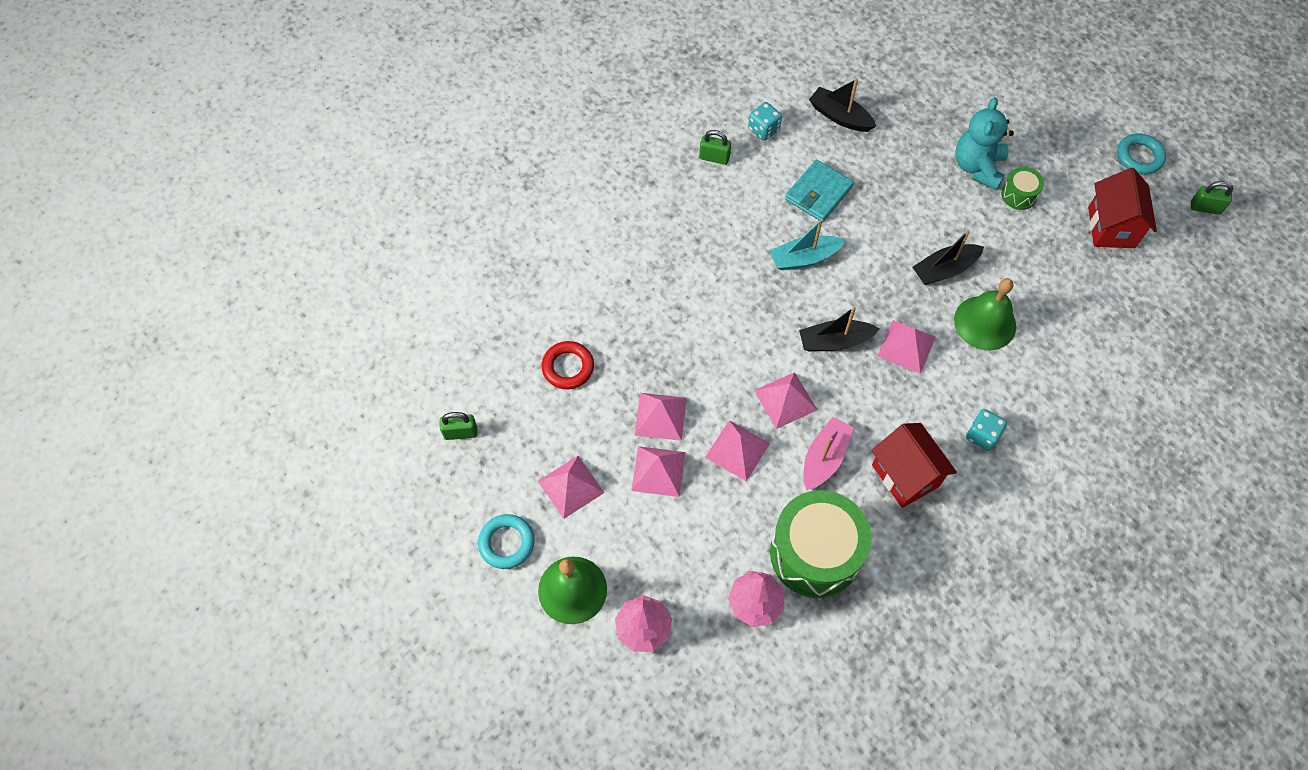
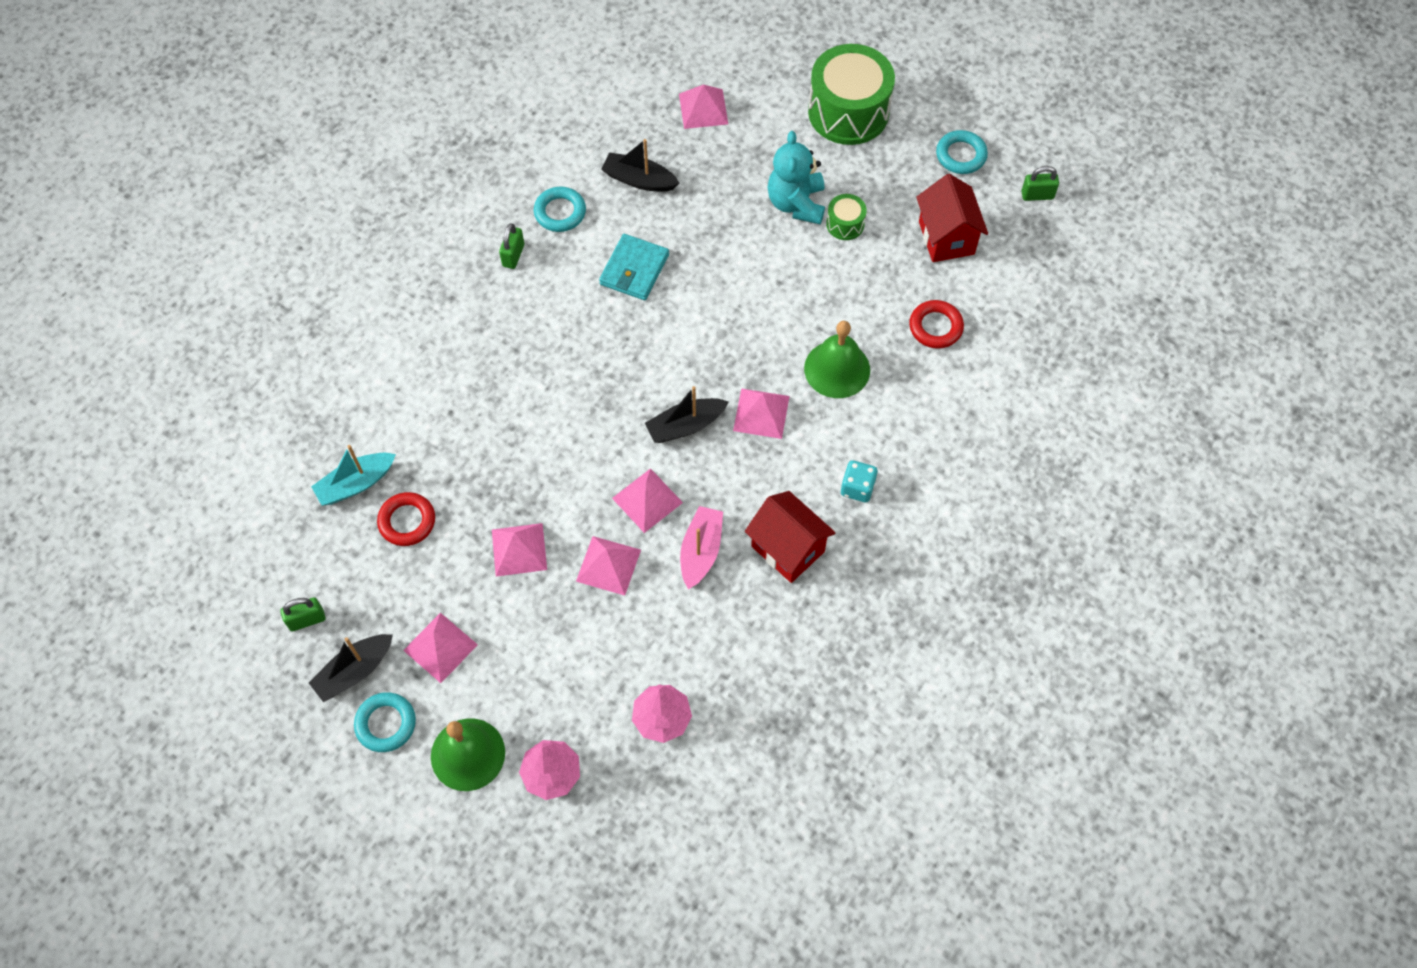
camera: 15 degrees left, 0 degrees up
pink pyramid [631,446,685,497] -> pink pyramid moved to [679,84,728,129]
green padlock [699,130,731,165] -> green padlock turned 75 degrees counterclockwise [499,223,524,269]
turquoise dice [748,102,782,141] -> turquoise ring [534,187,586,232]
turquoise boat [770,219,846,270] -> turquoise boat moved to [311,445,396,506]
green drum [770,490,871,598] -> green drum moved to [808,44,895,145]
black boat [913,230,984,285] -> black boat moved to [309,634,393,702]
none -> red ring [909,300,964,349]

